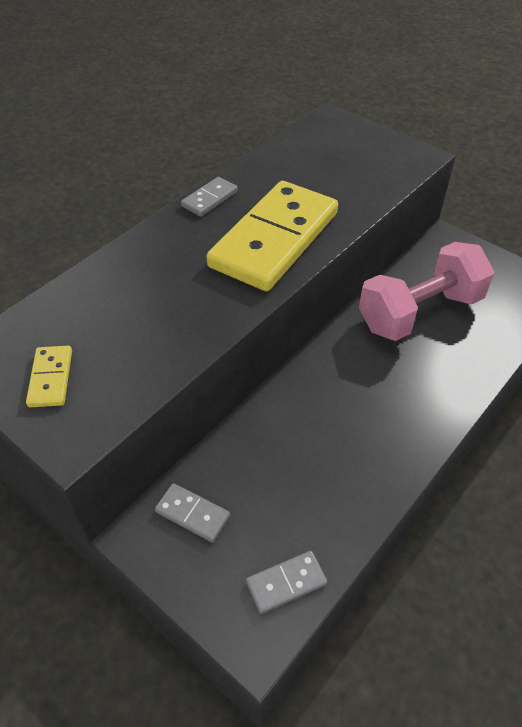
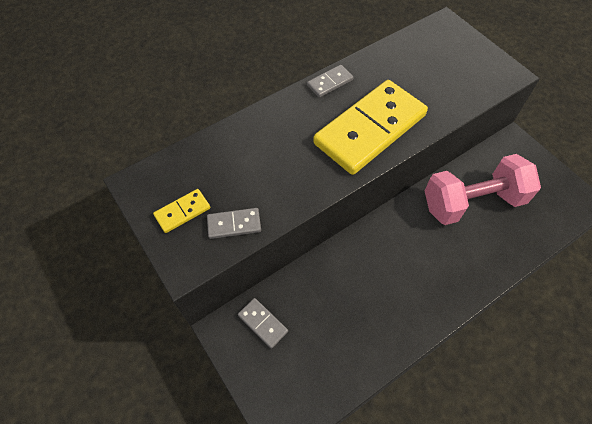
camera: 15 degrees right, 10 degrees up
yellow domino [26,346,72,407] -> yellow domino turned 45 degrees clockwise [153,189,210,233]
grey domino [246,551,328,614] -> grey domino moved to [207,208,261,239]

